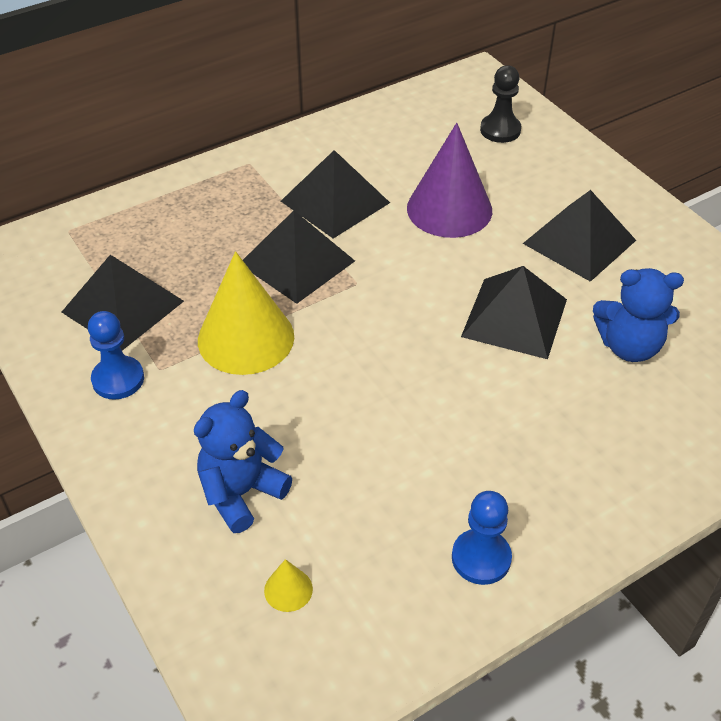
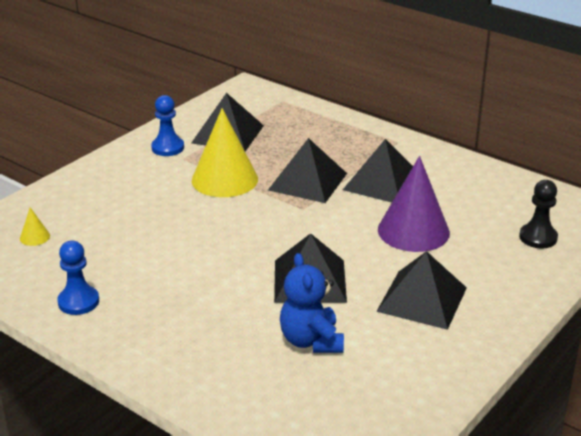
camera: 70 degrees right, 15 degrees down
blue teddy bear [194,390,292,533] -> none

